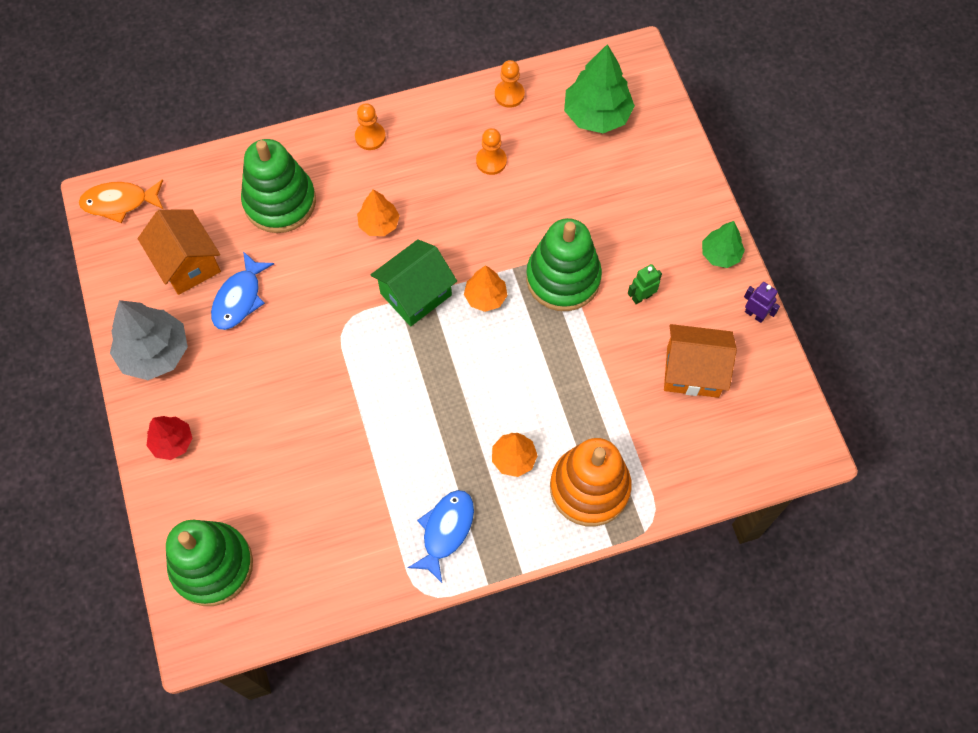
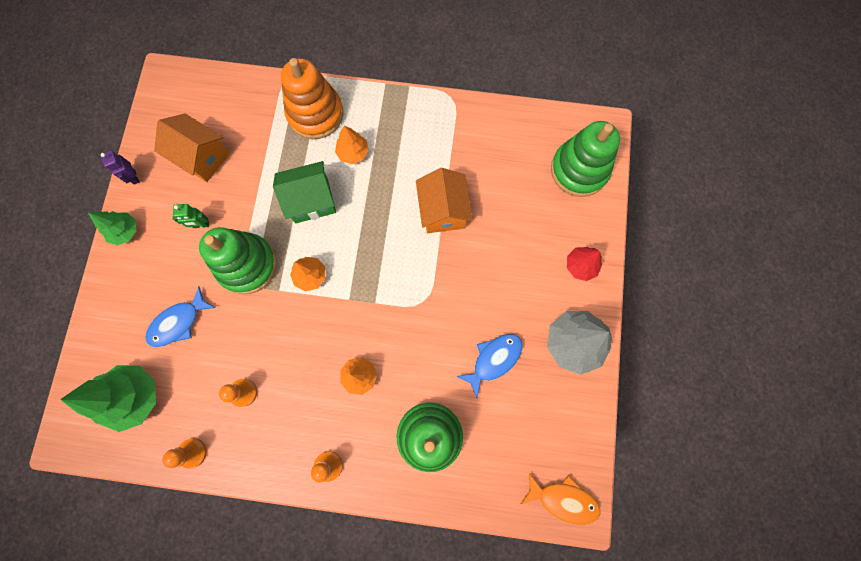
camera: 155 degrees left, 10 degrees up
orange house [138,209,221,295] -> orange house moved to [416,168,473,233]
green house [371,239,457,326] -> green house moved to [273,161,336,224]
blue fish [407,490,474,583] -> blue fish moved to [145,286,216,347]

